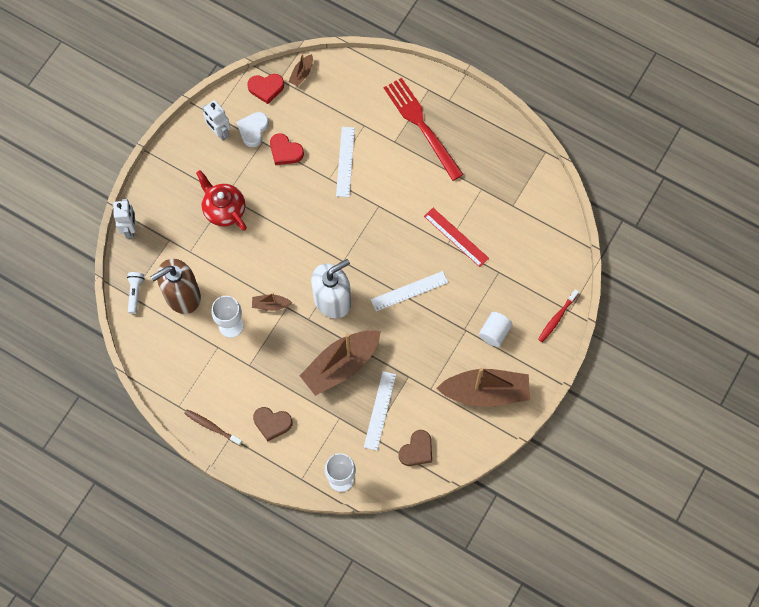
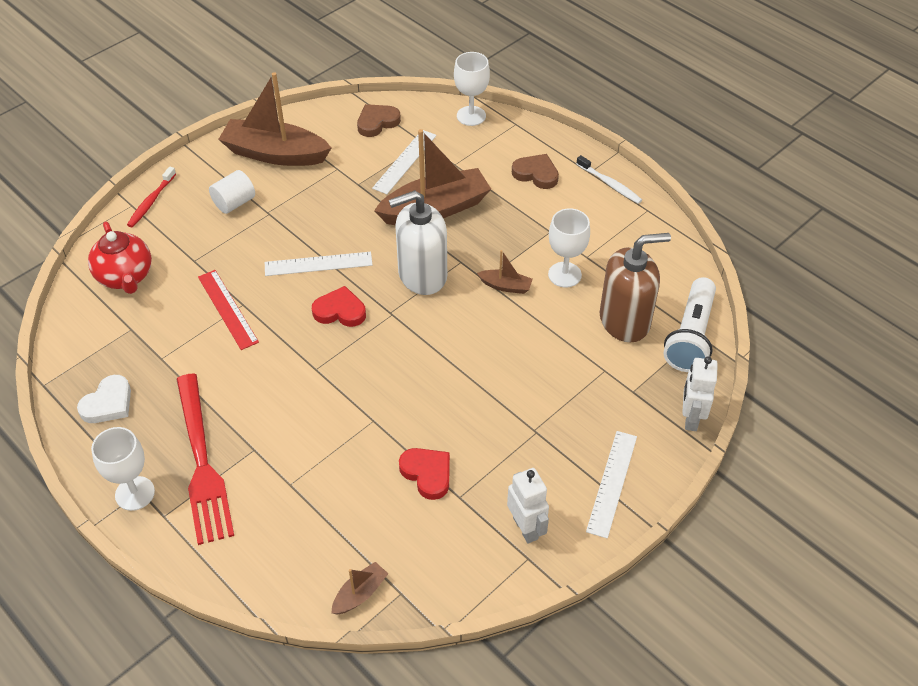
camera: 165 degrees left, 20 degrees down
white flashlight [127,272,145,314] -> white flashlight [664,277,716,372], size x1.86
brown toothbrush [184,409,242,446] -> white toothbrush [576,155,642,204]
red teapot [196,170,247,231] -> red teapot moved to [88,222,152,294]
white heart [237,112,269,147] -> white heart moved to [77,375,131,423]
red heart [247,74,284,104] -> red heart moved to [312,286,366,327]
white ruler [336,127,355,197] -> white ruler moved to [586,431,637,539]
red toothbrush [538,289,579,342] -> red toothbrush turned 150 degrees clockwise [127,166,176,227]
none -> white goblet [91,427,155,511]

